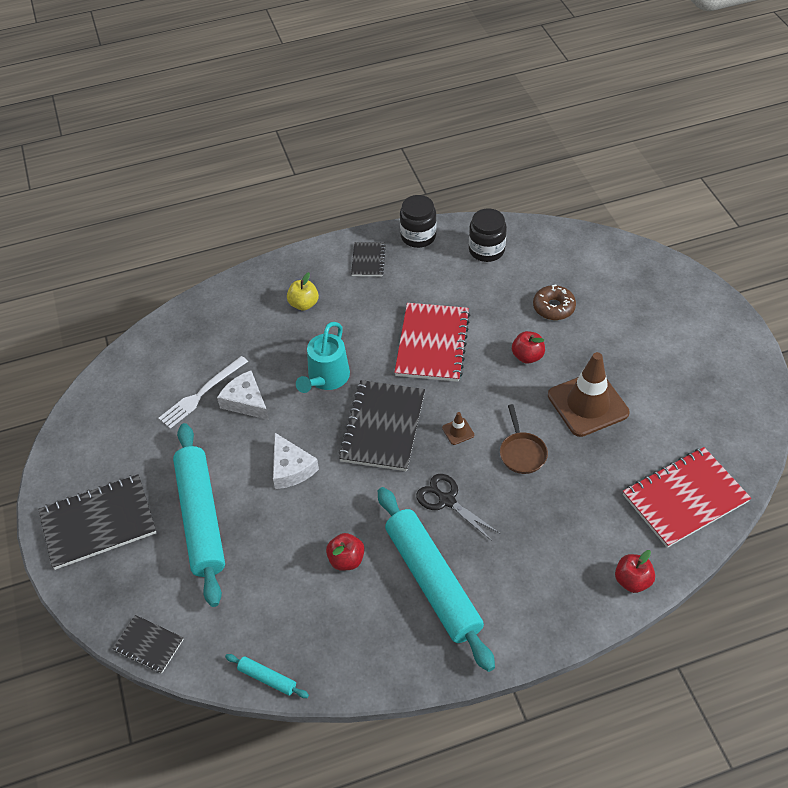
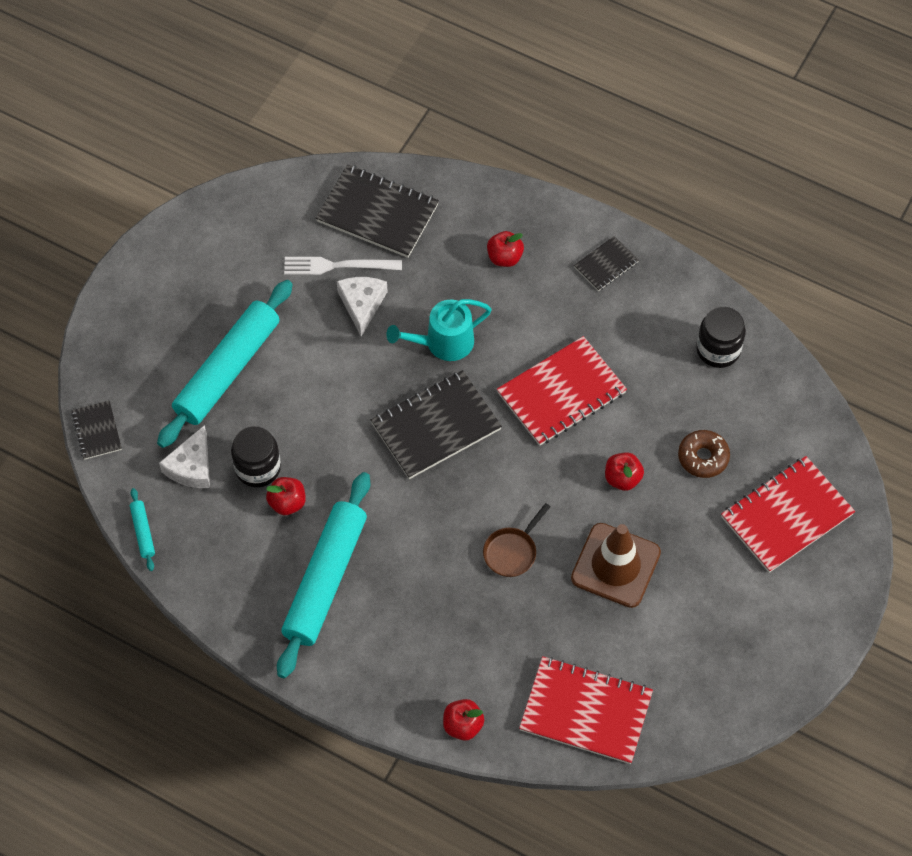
camera: 45 degrees right, 10 degrees up
black notebook [38,474,156,570] -> black notebook moved to [316,164,439,258]
white cheese [273,433,319,489] -> white cheese moved to [159,425,210,488]
yellow apple [287,272,319,311] -> red apple [487,231,524,267]
black jar [400,195,437,248] -> black jar moved to [231,426,281,488]
black scissors [416,474,499,541] -> none
brown traffic cone [442,412,474,445] -> none
none -> red notebook [721,456,855,573]

